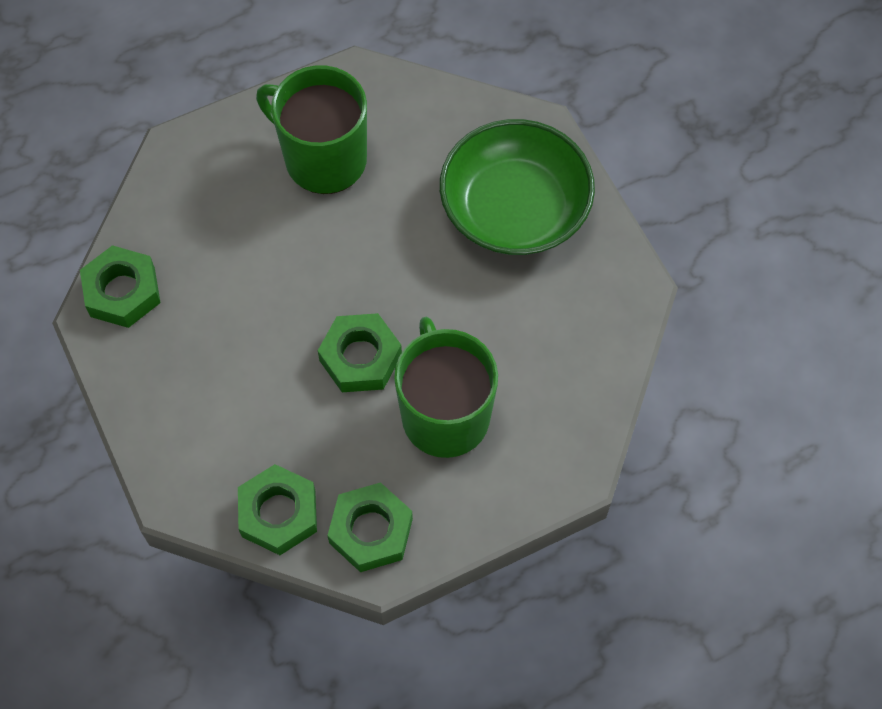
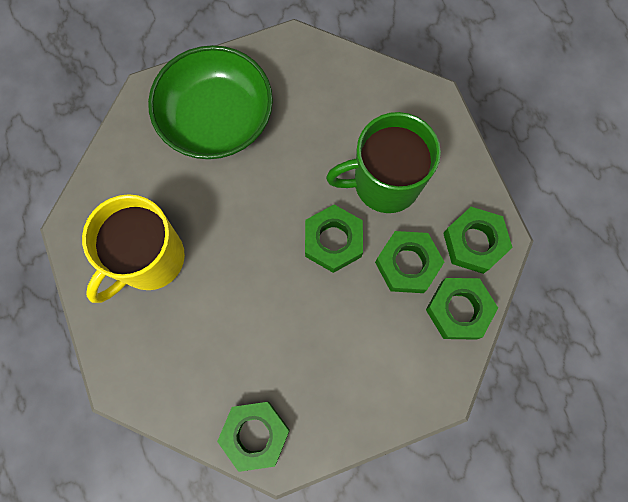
camera: 85 degrees left, 10 degrees up
green mug [256,65,367,194] -> yellow mug [82,194,185,303]
none -> green nut [375,231,444,293]

